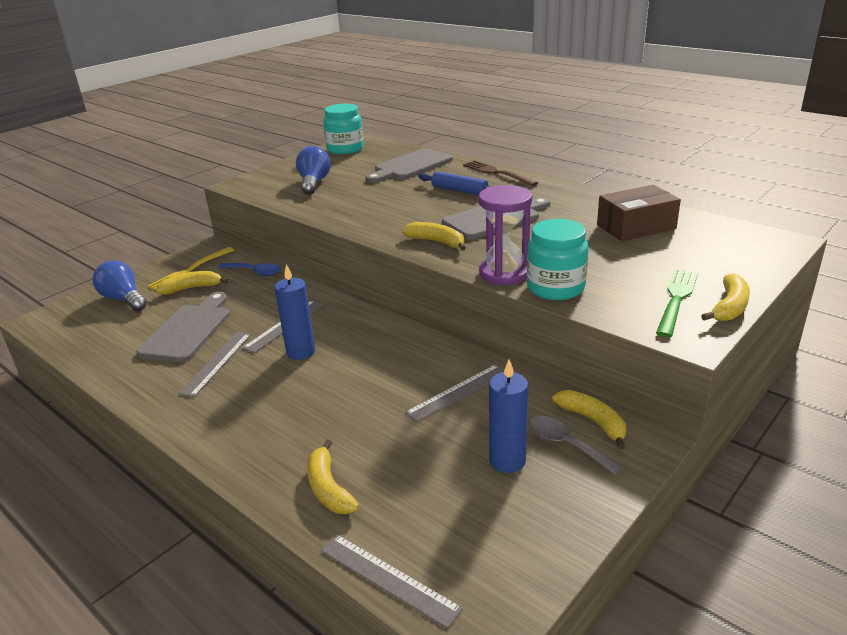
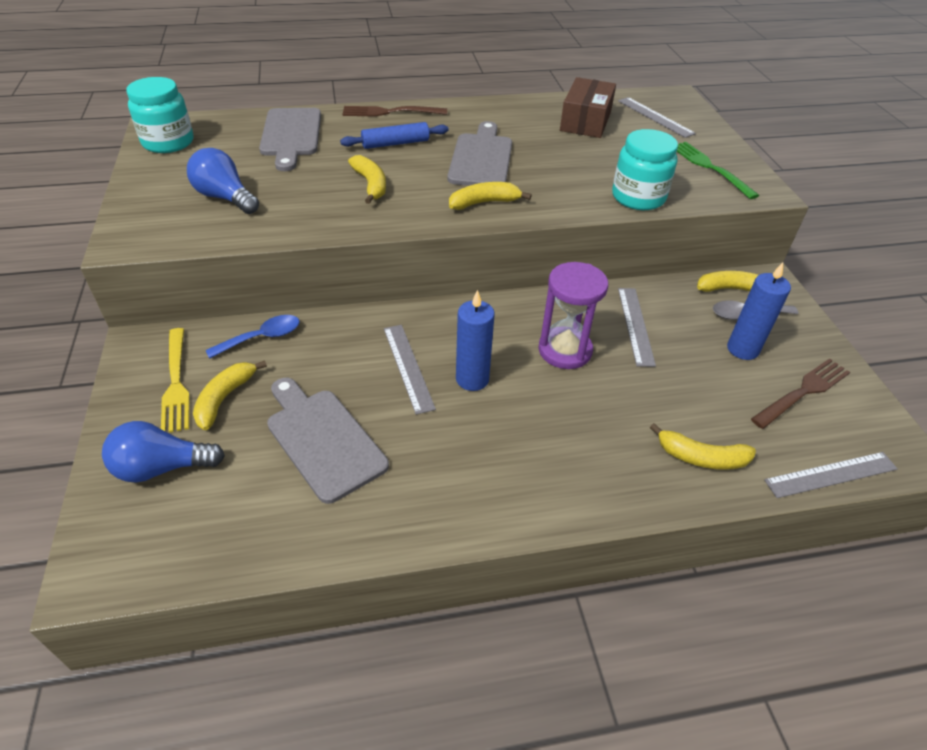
camera: 55 degrees left, 15 degrees up
grey ruler [179,332,251,397] -> grey ruler moved to [618,97,696,138]
purple hourglass [478,185,532,285] -> purple hourglass moved to [538,262,608,369]
yellow banana [701,273,750,321] -> yellow banana moved to [348,155,386,204]
none -> brown fork [751,358,850,429]

